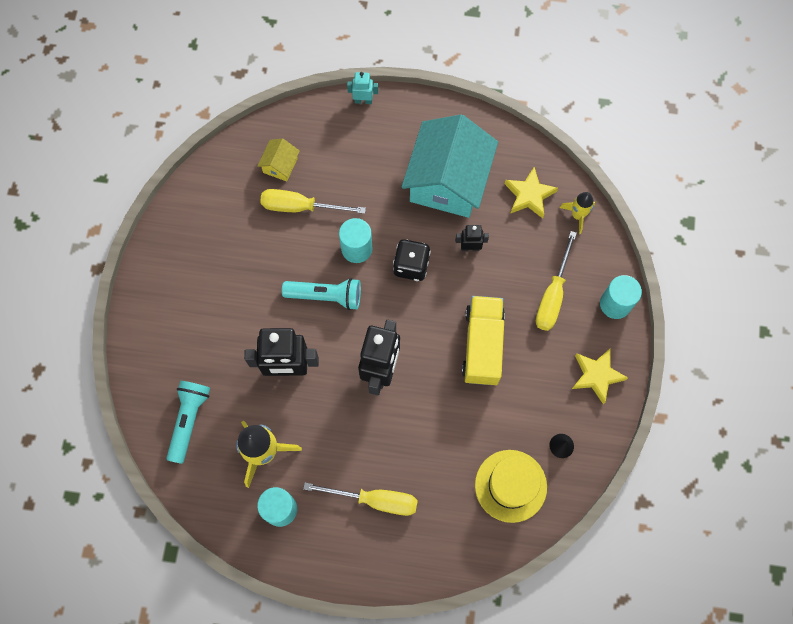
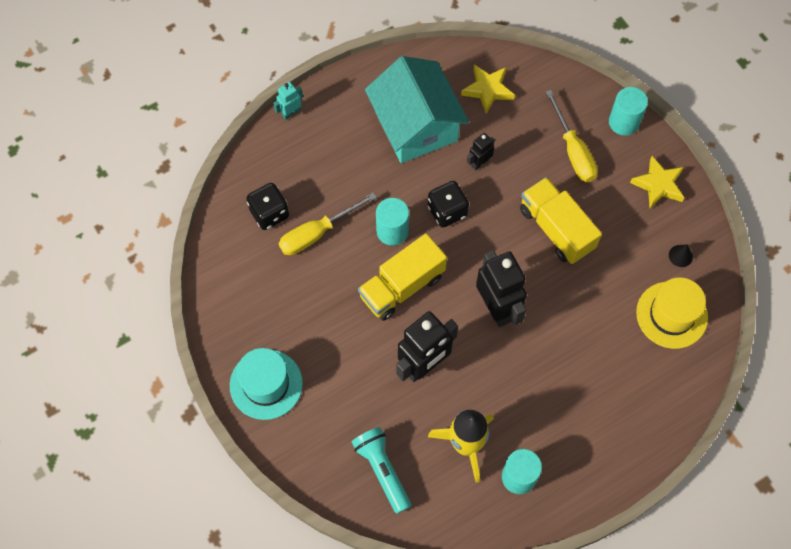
camera: 40 degrees left, 5 degrees down
yellow house [257,139,300,181] -> black dice [246,183,289,230]
turquoise flashlight [282,278,361,310] -> yellow truck [358,233,447,321]
yellow screwdriver [303,483,418,516] -> none
yellow rocket [560,192,595,234] -> none
none -> turquoise hat [230,348,303,420]

